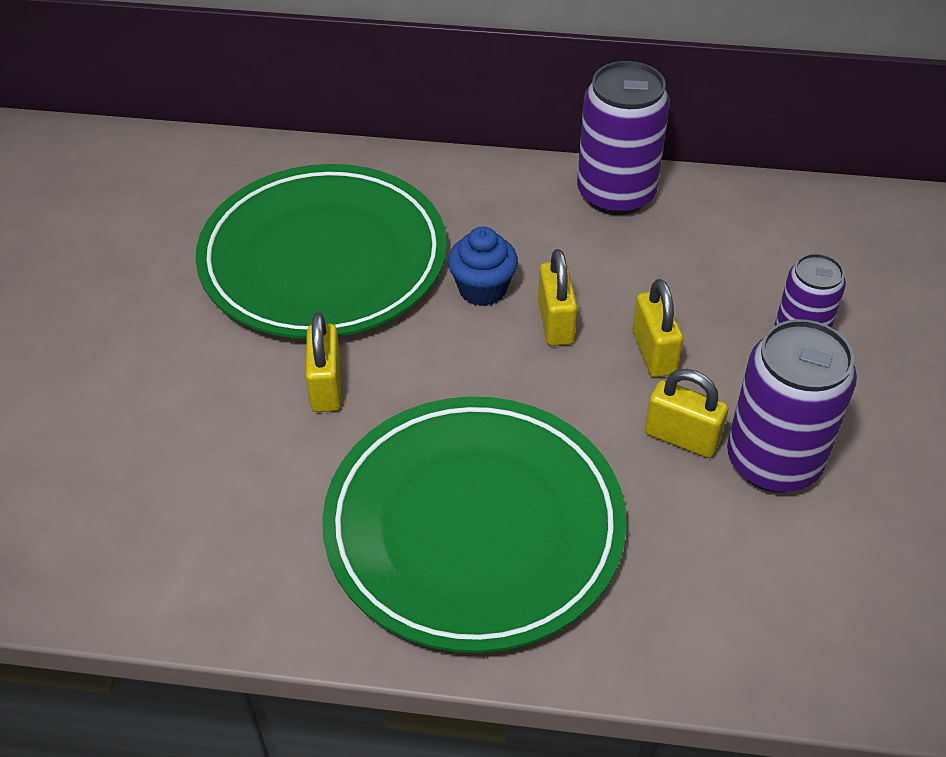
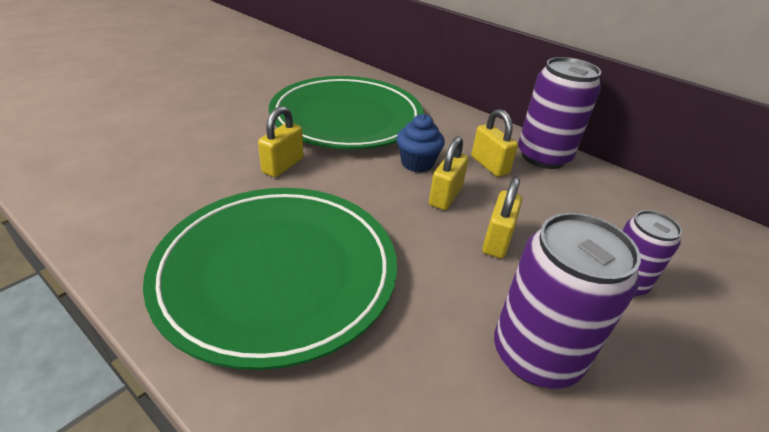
camera: 30 degrees right, 10 degrees down
yellow padlock [645,369,728,458] -> yellow padlock moved to [471,109,518,177]

